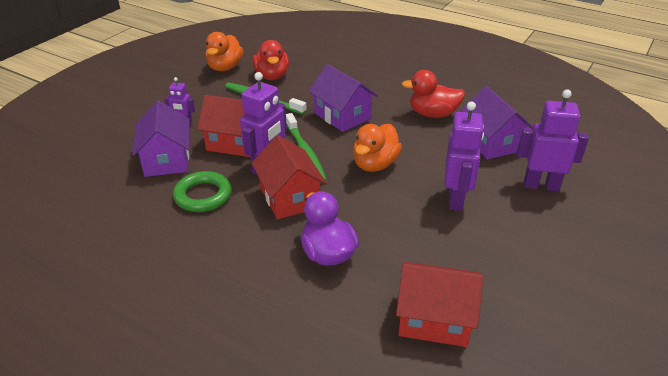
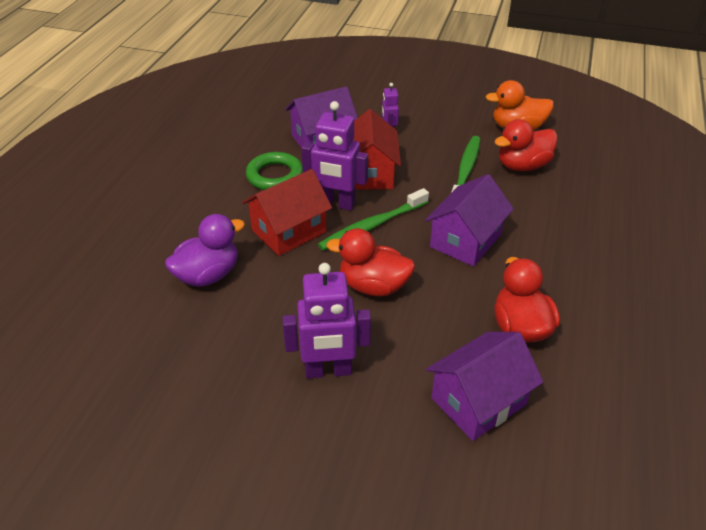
camera: 75 degrees right, 5 degrees up
orange duck [353,124,402,172] -> red duck [326,228,415,296]
red house [396,262,484,347] -> none
purple robot [517,89,589,191] -> none

